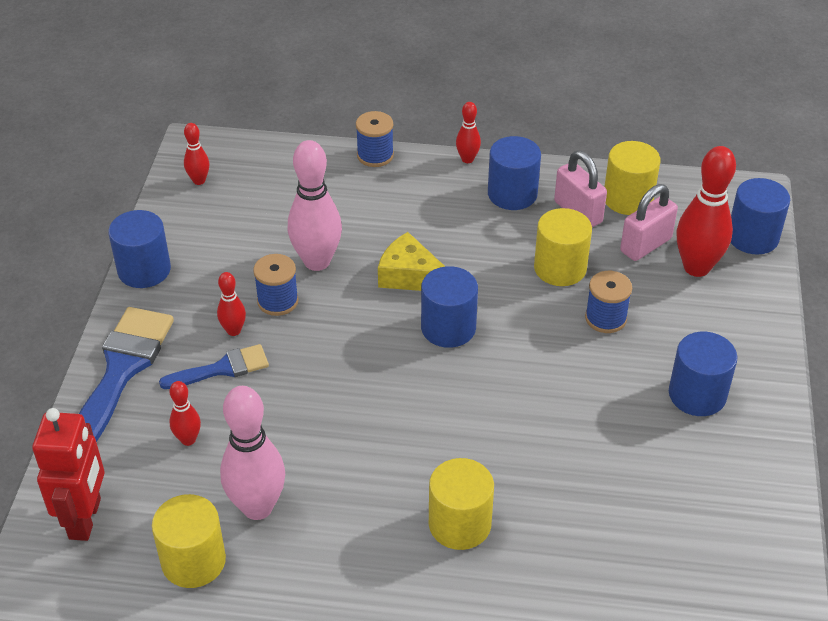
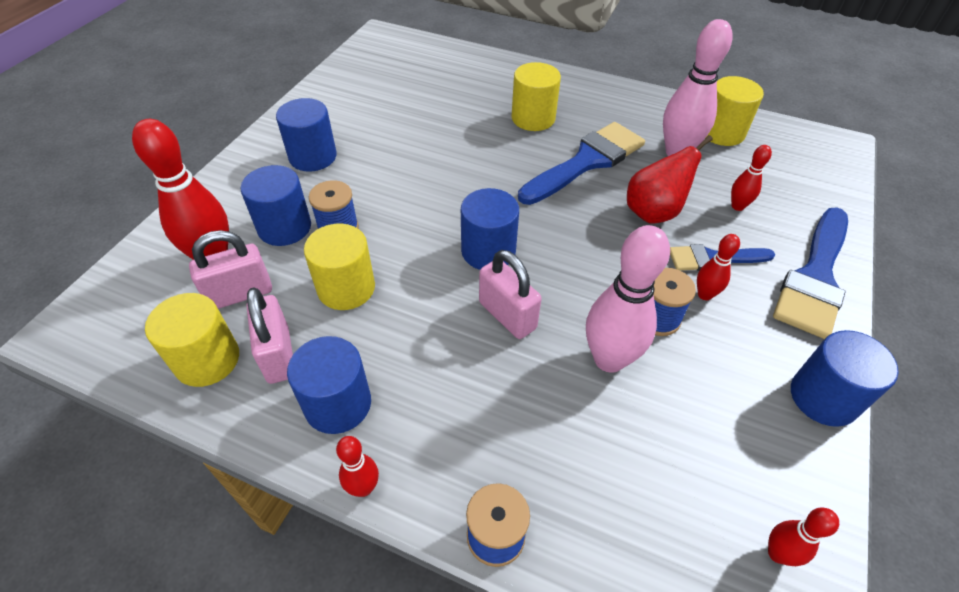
camera: 165 degrees left, 5 degrees up
red robot [32,408,105,541] -> none
yellow cheese [378,232,445,291] -> pink padlock [479,250,542,339]
blue cylinder [731,178,790,255] -> blue cylinder moved to [241,165,311,246]
none -> blue brush [518,122,645,205]
none -> red pear [627,135,713,223]

